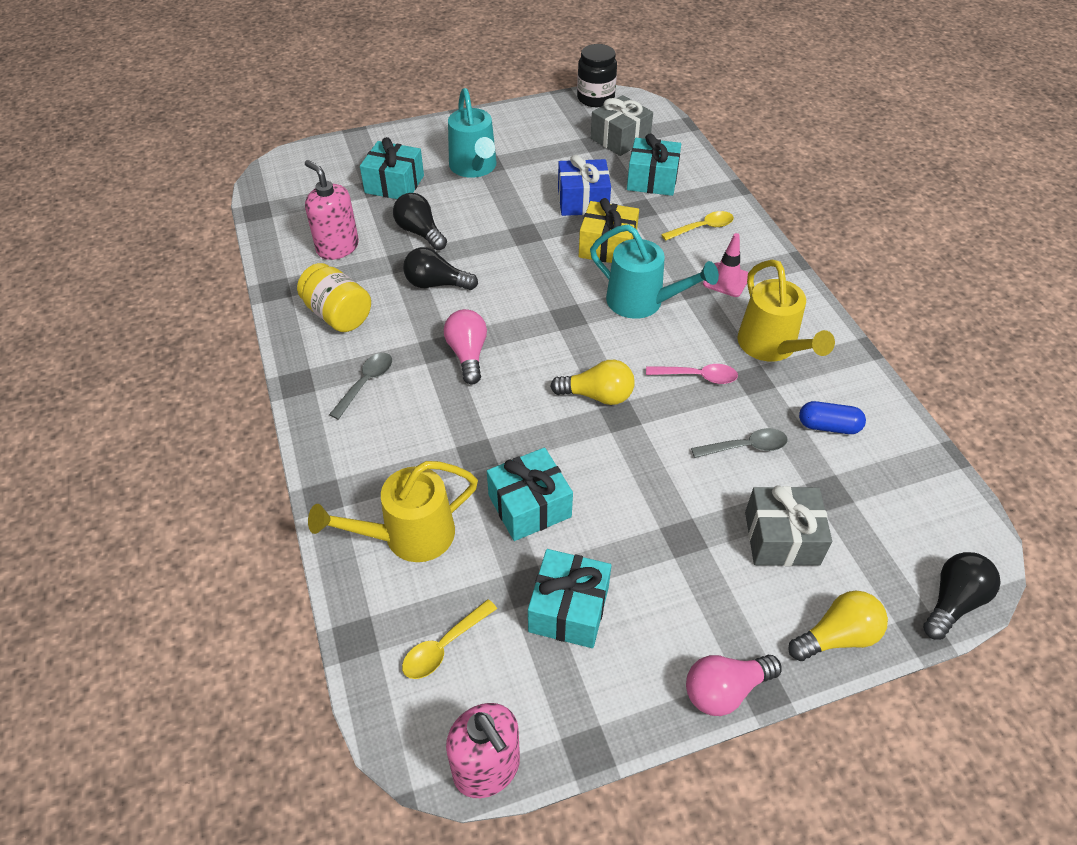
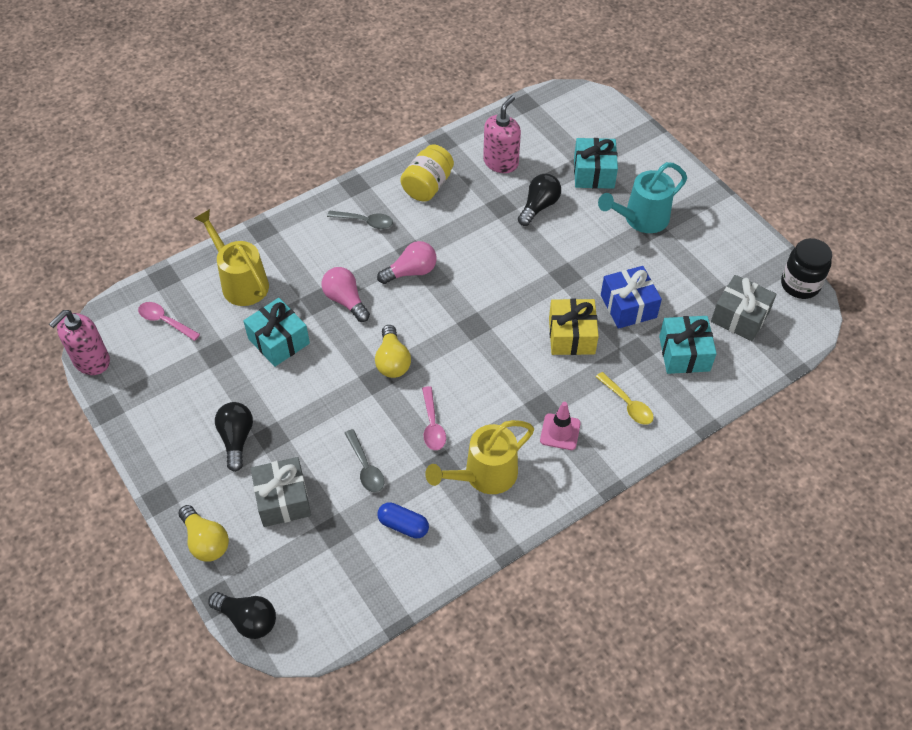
camera: 75 degrees right, 5 degrees up
yellow spoon [402,599,497,679] -> pink spoon [138,302,200,341]
black light bulb [403,247,478,290] -> black light bulb moved to [215,402,253,472]
turquoise gift [528,549,612,648] -> none
turquoise watering can [590,224,719,319] -> none
pink light bulb [686,655,782,716] -> pink light bulb moved to [322,267,370,322]
blue capsule [799,401,866,434] -> blue capsule turned 60 degrees counterclockwise [378,502,429,538]

